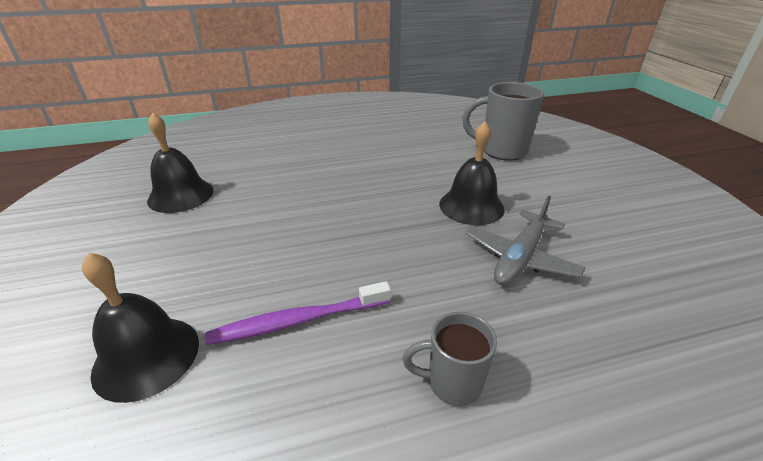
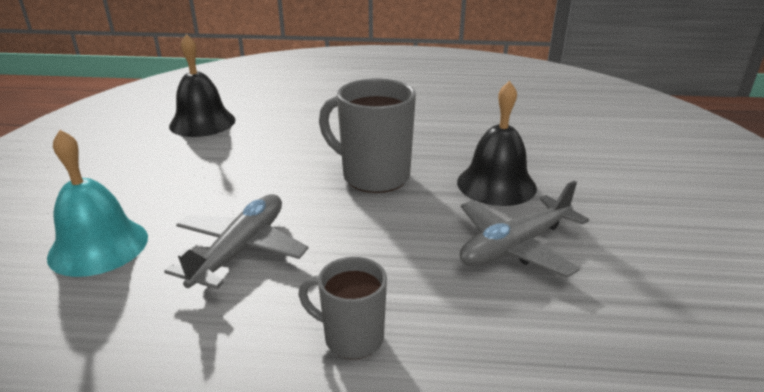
camera: 20 degrees right, 5 degrees down
black bell [82,253,199,403] -> turquoise bell [47,130,148,277]
purple toothbrush [205,281,391,345] -> grey plane [164,194,308,289]
grey mug [462,82,544,160] -> grey mug moved to [319,79,416,193]

